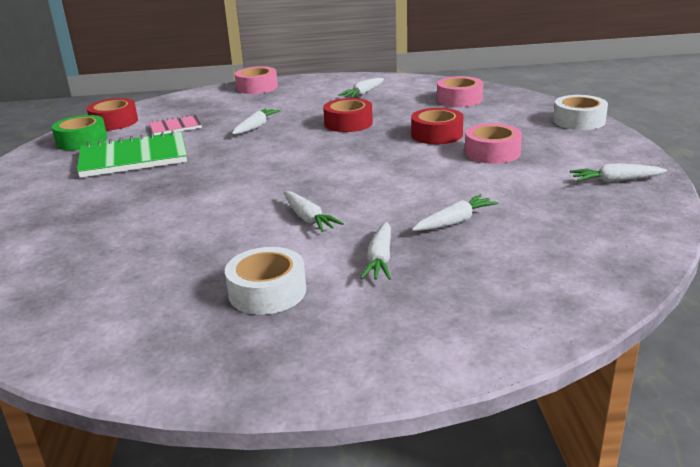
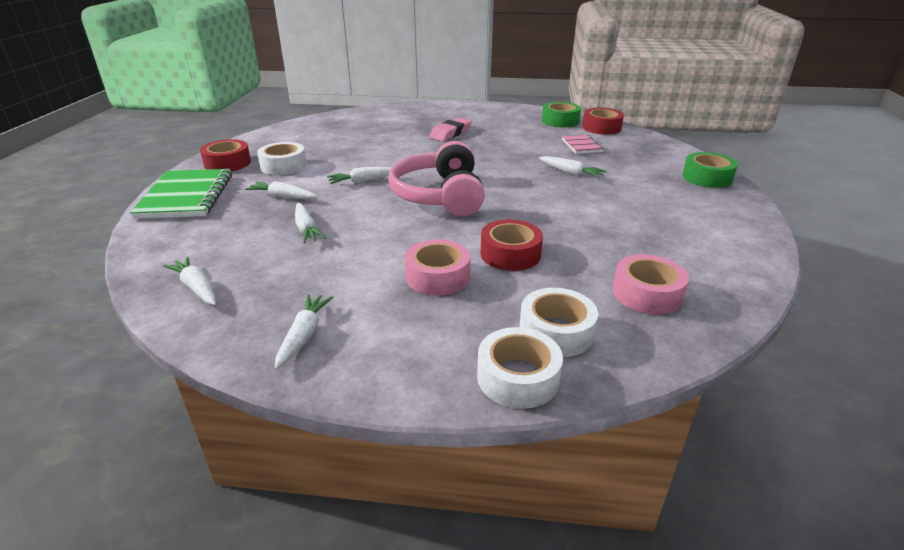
camera: 100 degrees right, 5 degrees up
green notebook [77,130,187,178] -> green notebook moved to [130,169,232,219]
pink tape [235,66,278,94] -> green tape [682,152,738,188]
red tape [323,98,373,132] -> red tape moved to [200,139,251,171]
white carrot [338,78,384,98] -> white carrot moved to [163,256,216,305]
none -> pink headphones [388,141,485,216]
none -> pink eraser [429,117,472,141]
none -> white tape [519,288,598,357]

